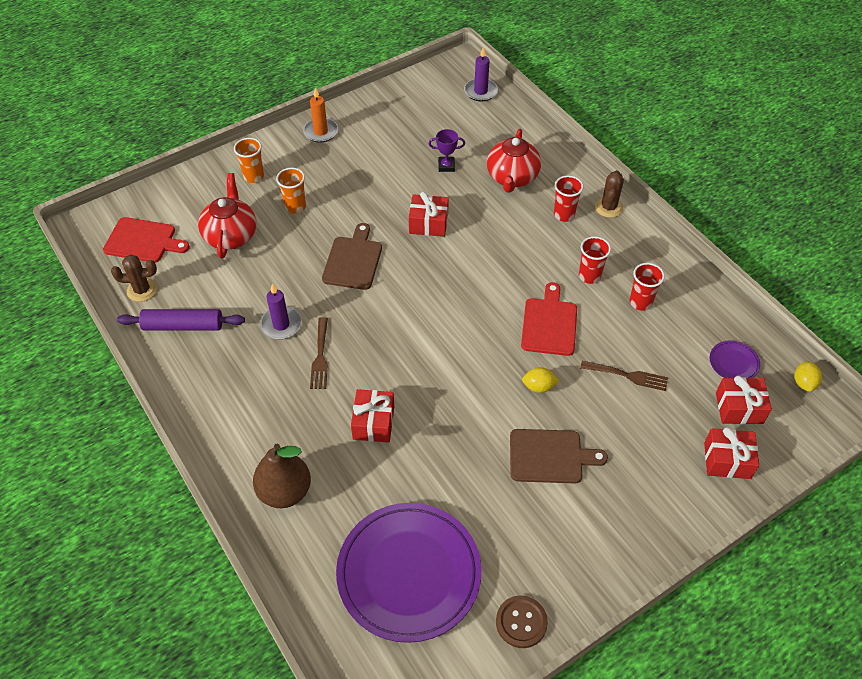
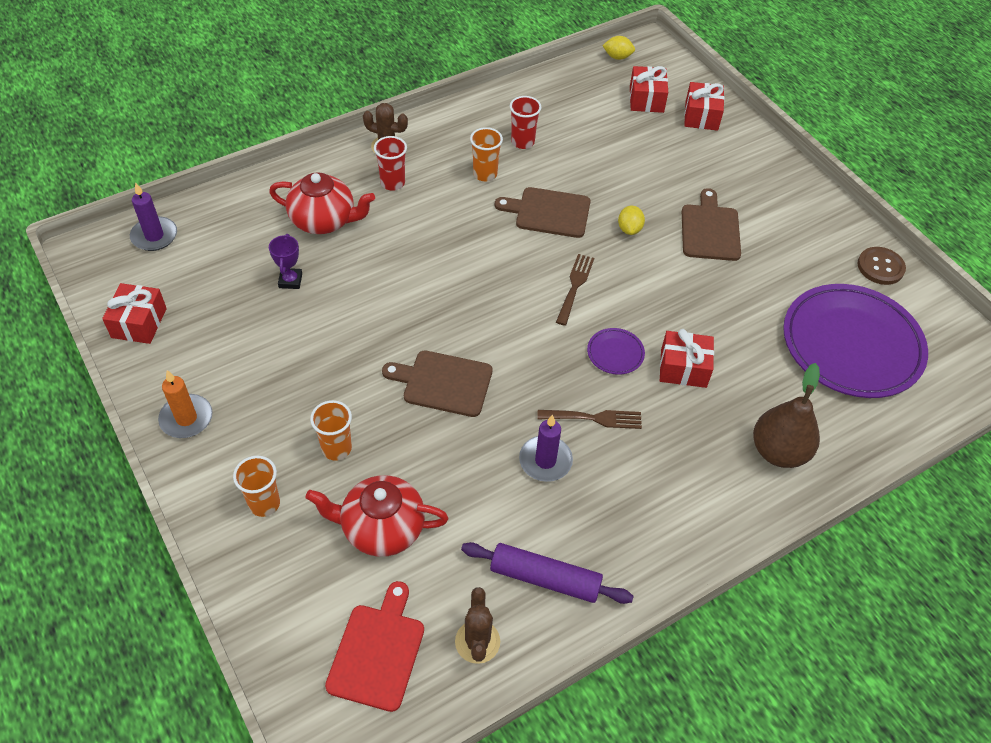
camera: 90 degrees left, 0 degrees up
purple rolling pin [117,309,245,330] -> purple rolling pin turned 75 degrees counterclockwise [461,542,634,604]
red gift [409,192,449,237] -> red gift moved to [102,283,167,344]
red cutting board [521,282,577,356] -> brown cutting board [495,187,590,238]
red cup [579,236,611,284] -> orange cup [470,127,503,182]
brown fork [580,361,668,391] -> brown fork moved to [556,254,594,326]
purple plate [710,340,760,378] -> purple plate moved to [587,328,645,375]

